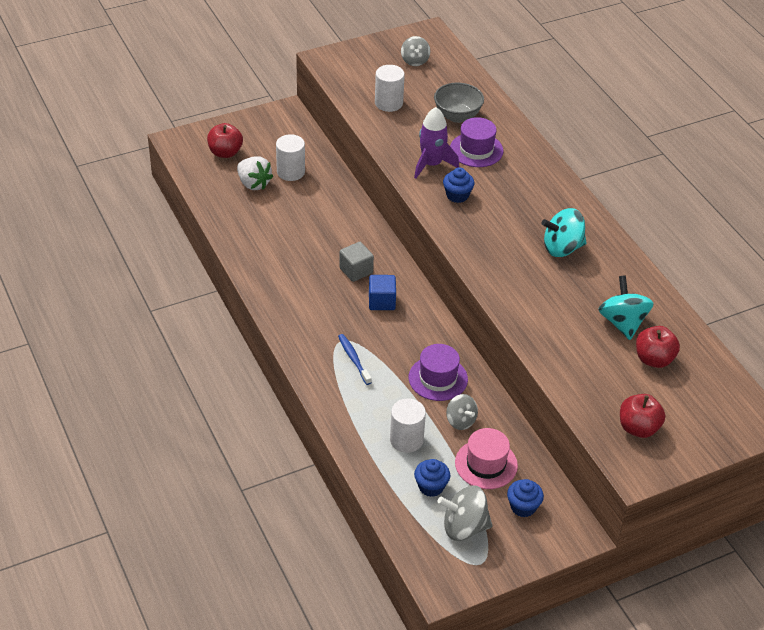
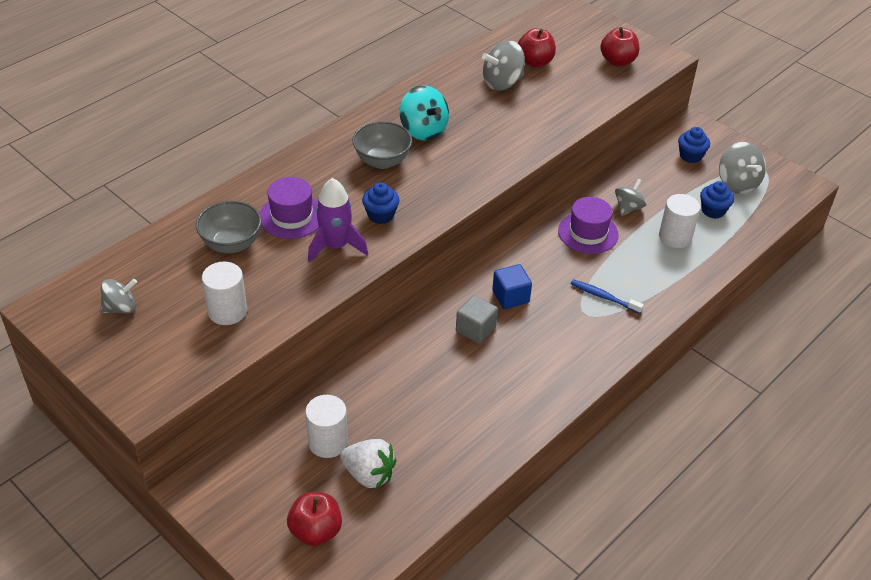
camera: 110 degrees left, 0 degrees up
white strawberry [237,156,273,190] -> white strawberry turned 90 degrees clockwise [340,439,396,488]
blue toothbrush [338,334,372,385] -> blue toothbrush turned 75 degrees clockwise [571,279,644,314]
pink hat [455,428,518,489] -> none
turquoise spinning top [598,275,654,340] -> grey spinning top [482,40,525,91]
none -> grey bowl [352,121,412,169]

